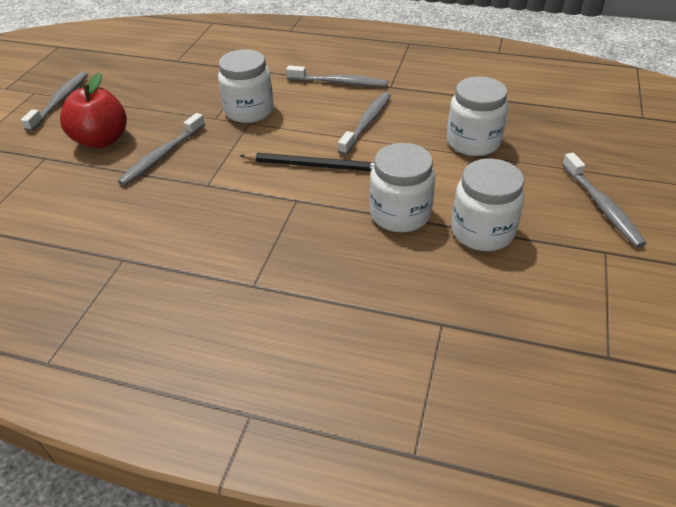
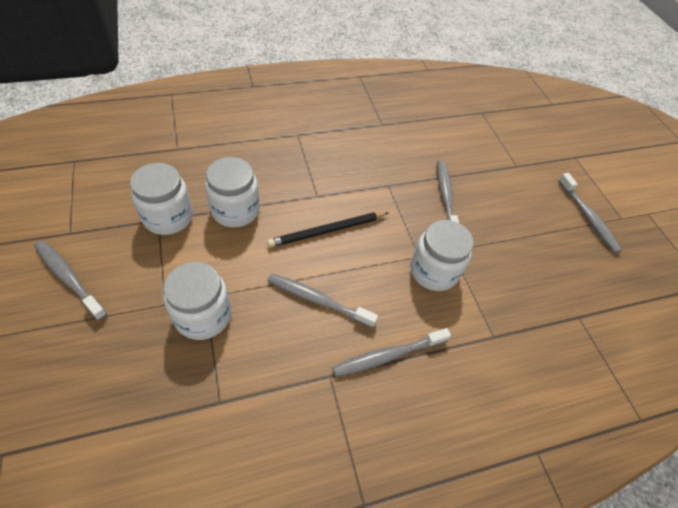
camera: 140 degrees right, 10 degrees up
red apple [60,72,127,148] -> none
grey toothbrush [338,92,391,155] -> grey toothbrush turned 120 degrees clockwise [268,274,378,328]

